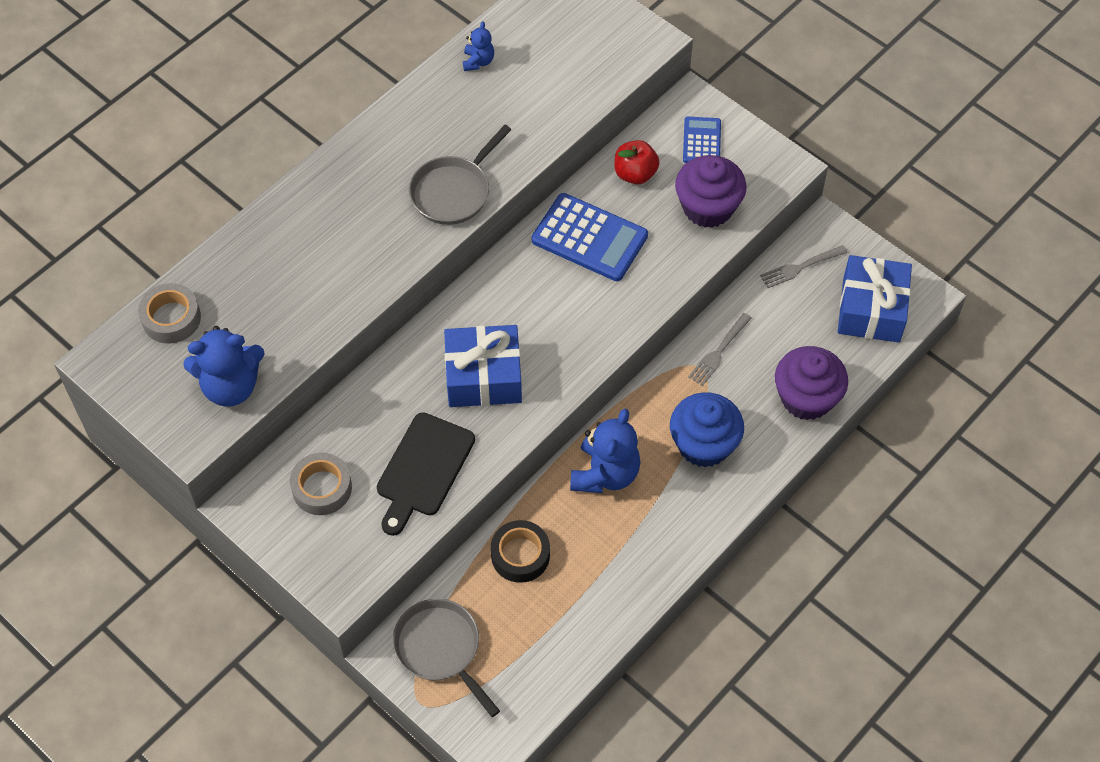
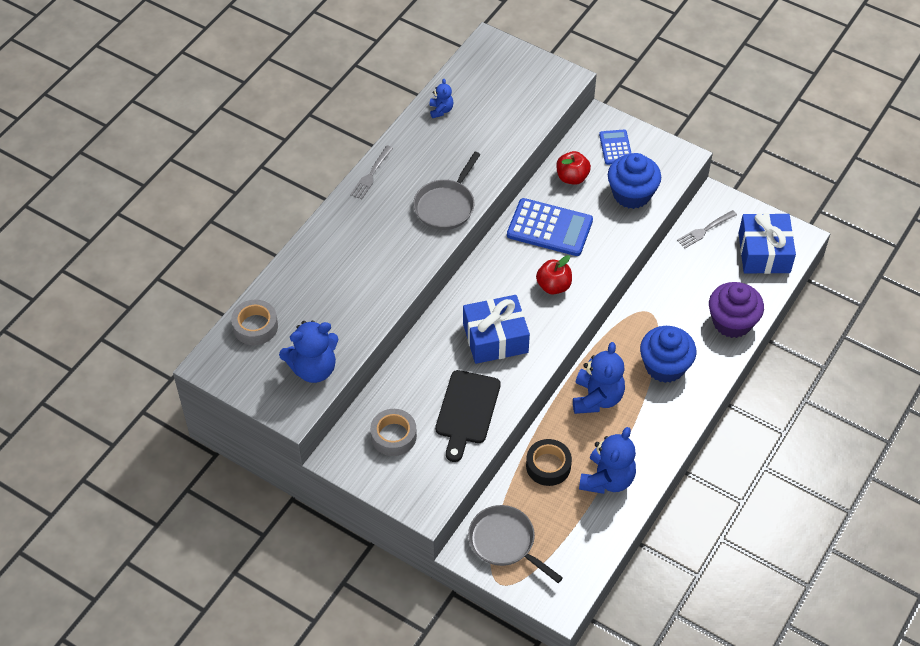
camera: 10 degrees left, 5 degrees down
purple cupcake [675,155,747,228] -> blue cupcake [608,153,661,209]
grey fork [688,313,752,386] -> grey fork moved to [350,145,393,200]
none -> red apple [536,255,572,294]
none -> blue teddy bear [579,427,636,494]

